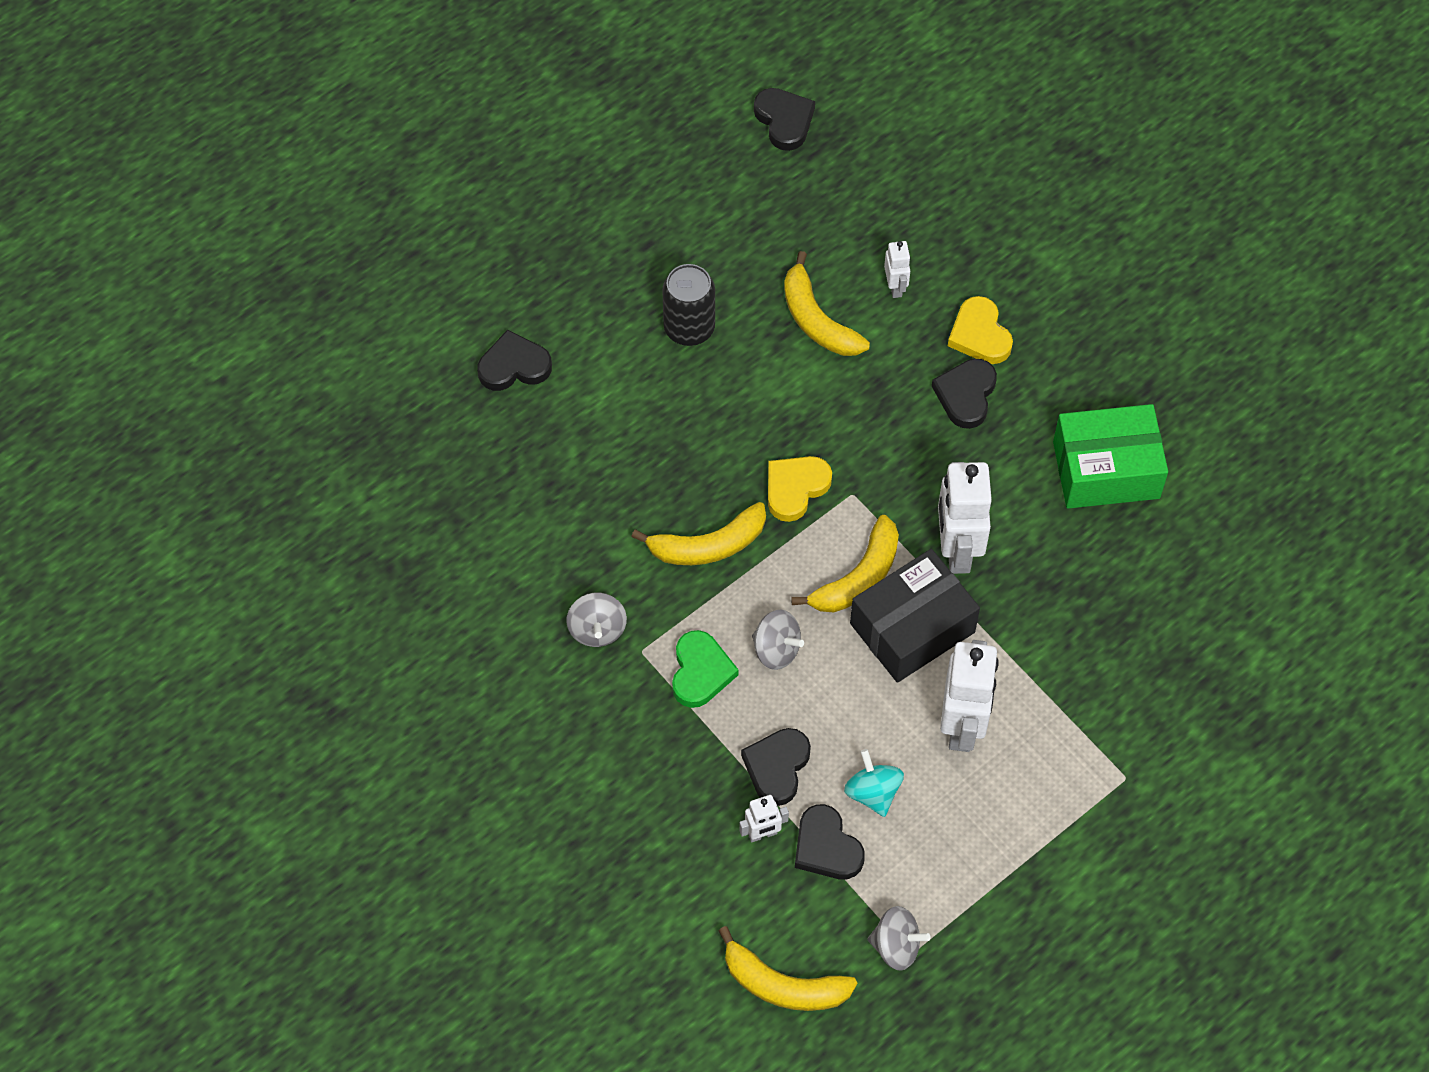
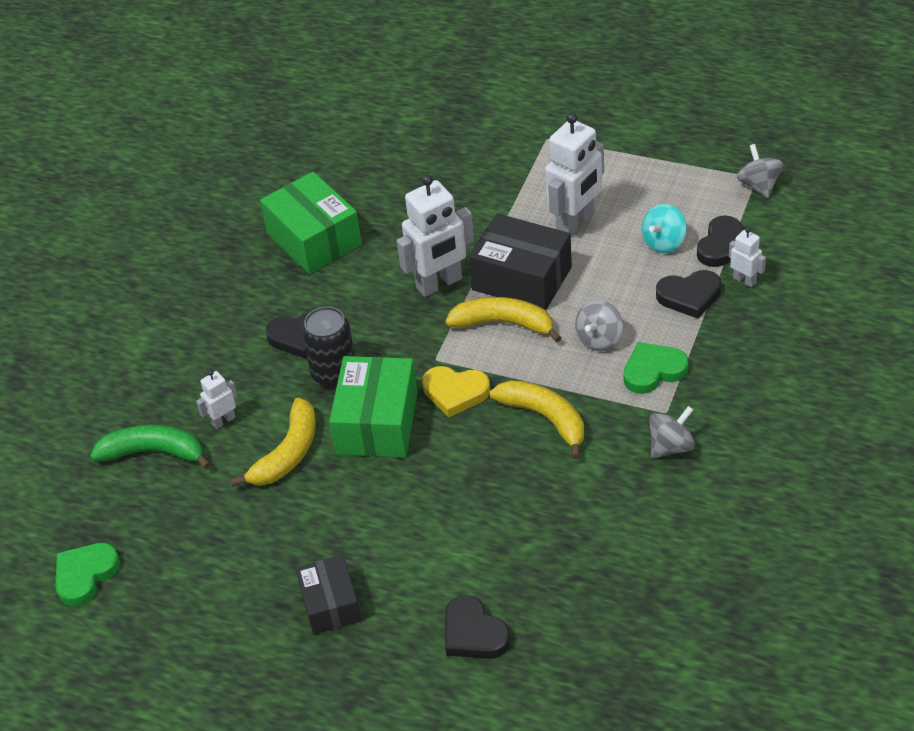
camera: 115 degrees left, 15 degrees down
black can [663,264,715,346] -> black can moved to [302,306,355,388]
yellow banana [718,926,857,1011] -> none
grey spinning top [752,609,804,670] -> grey spinning top turned 150 degrees counterclockwise [575,300,623,351]
black heart [754,88,815,151] -> green heart [55,543,120,606]
white robot [940,640,999,752] -> white robot turned 150 degrees clockwise [545,113,604,236]
yellow heart [948,296,1013,364] -> none
none -> green banana [90,425,211,469]
none -> black box [296,555,361,635]
none -> green box [329,356,418,458]

